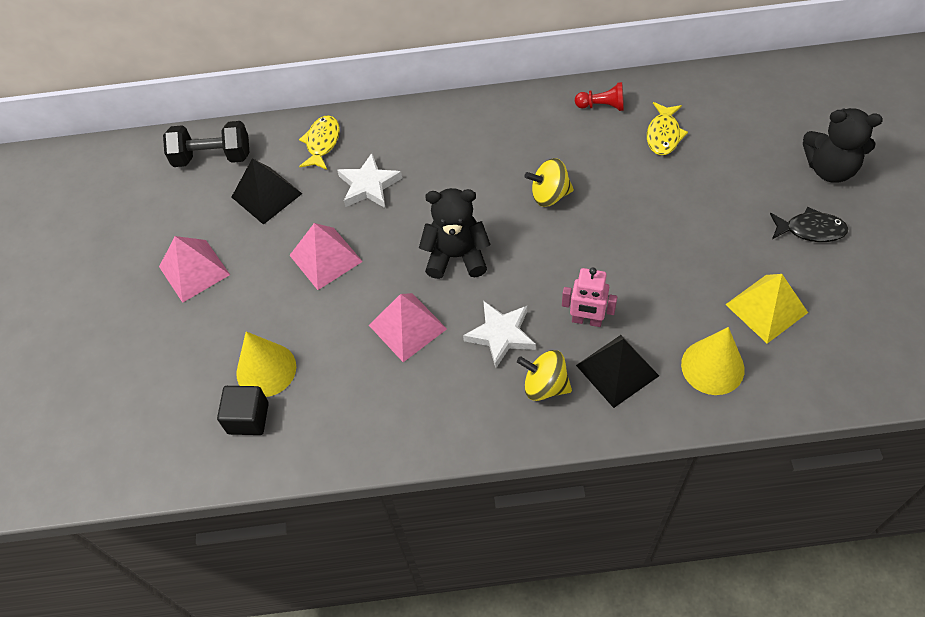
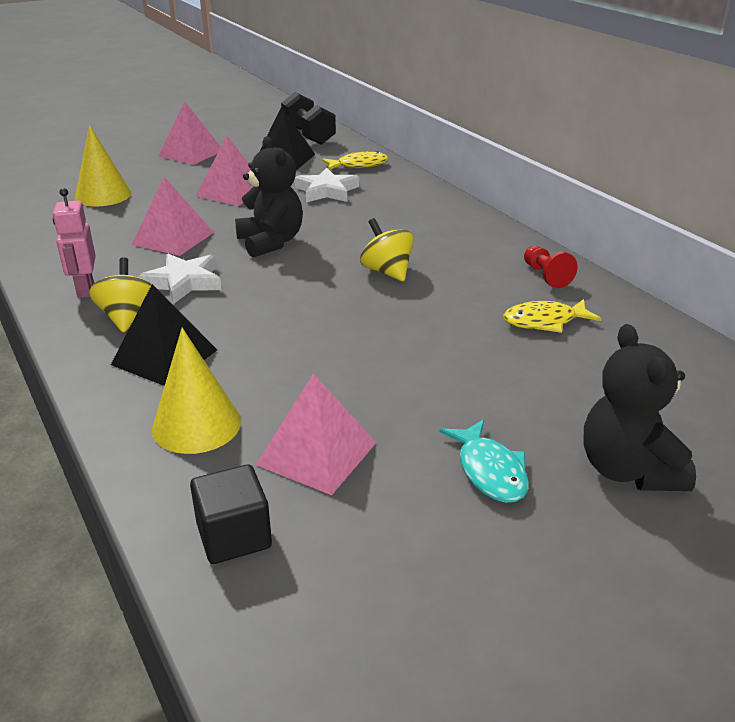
camera: 60 degrees right, 25 degrees down
black cube [217,386,269,435] -> black cube moved to [190,464,272,564]
pink robot [562,267,617,327] -> pink robot moved to [53,188,96,298]
yellow pyramid [725,274,808,344] -> pink pyramid [256,373,376,495]
black fish [770,207,848,242] -> turquoise fish [439,419,529,503]

